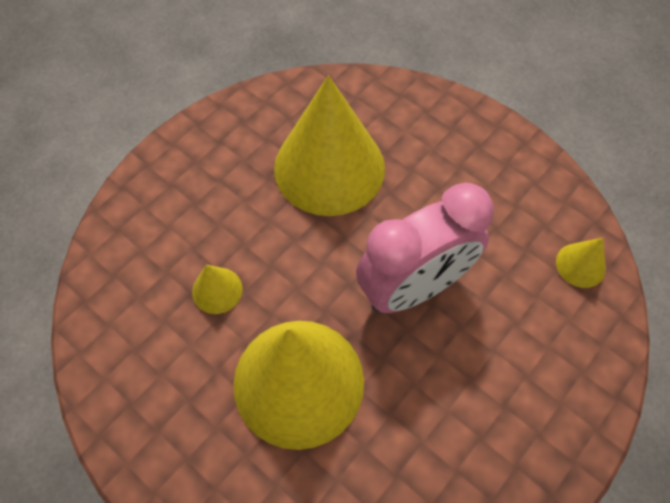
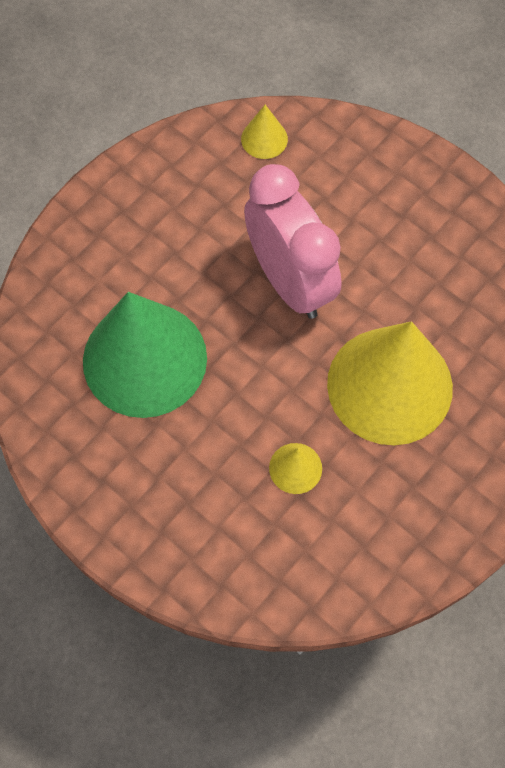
camera: 90 degrees left, 5 degrees up
yellow cone [274,75,385,216] -> green cone [83,292,207,418]

